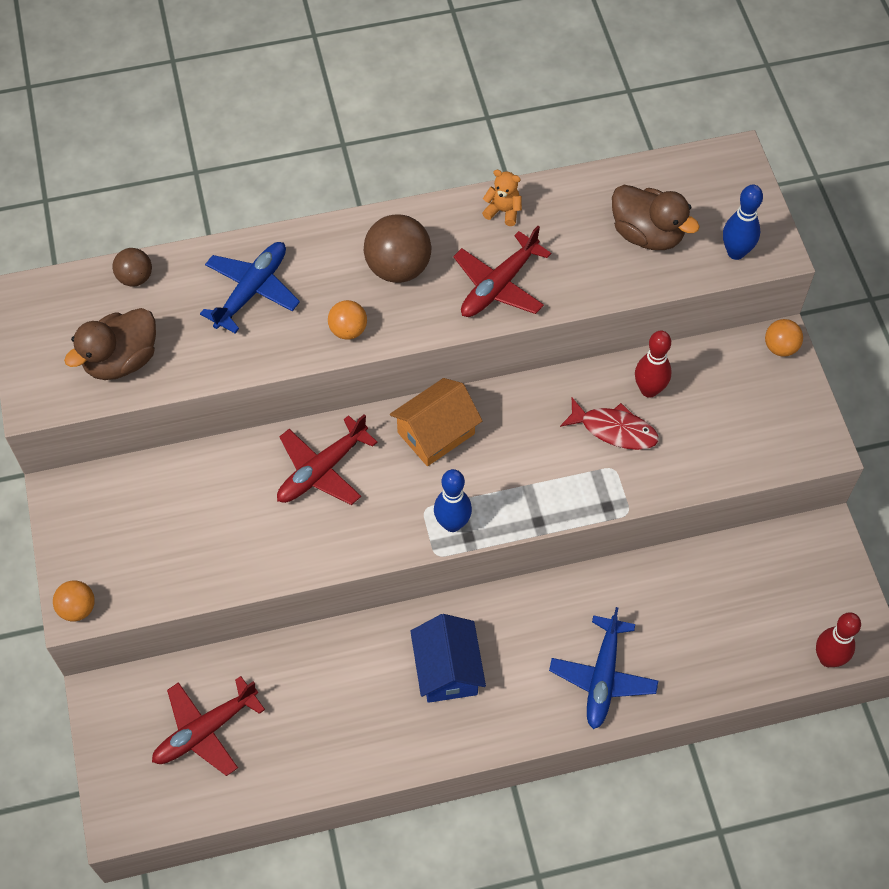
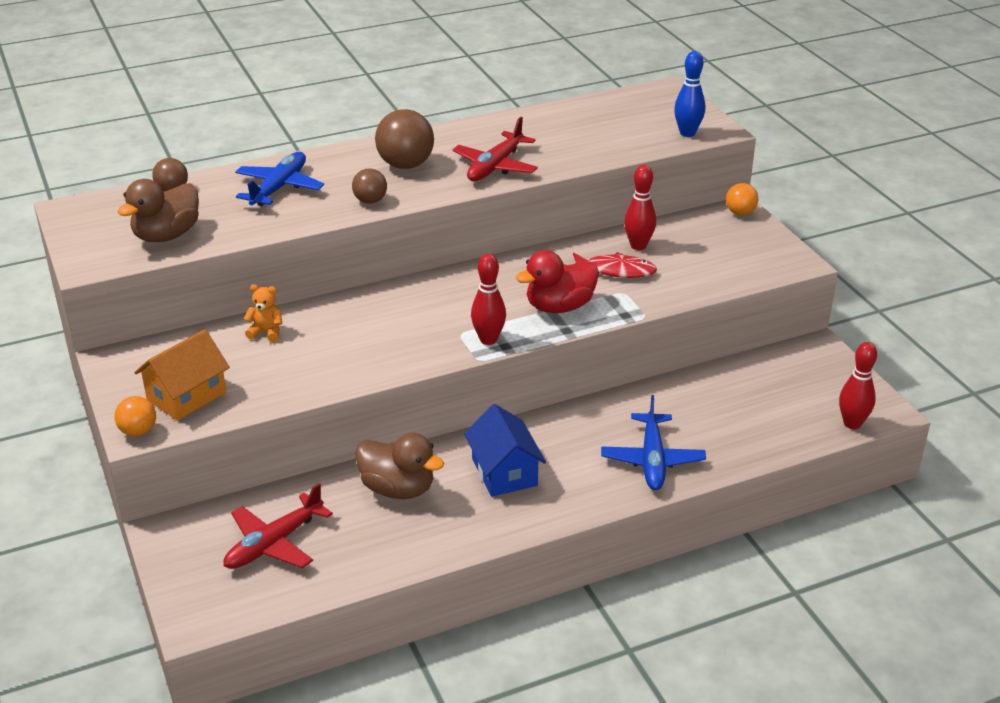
camera: 10 degrees left, 25 degrees down
red plane [277,414,378,505] -> none
orange ball [328,300,367,340] -> brown ball [352,168,387,204]
orange house [390,378,482,466] -> orange house moved to [134,329,230,421]
blue bowling pin [434,469,472,532] -> red bowling pin [471,254,506,345]
orange teddy bear [482,170,522,226] -> orange teddy bear moved to [244,284,282,342]
brown duck [612,185,700,250] -> brown duck moved to [355,433,444,499]
none -> red duck [516,250,599,313]

